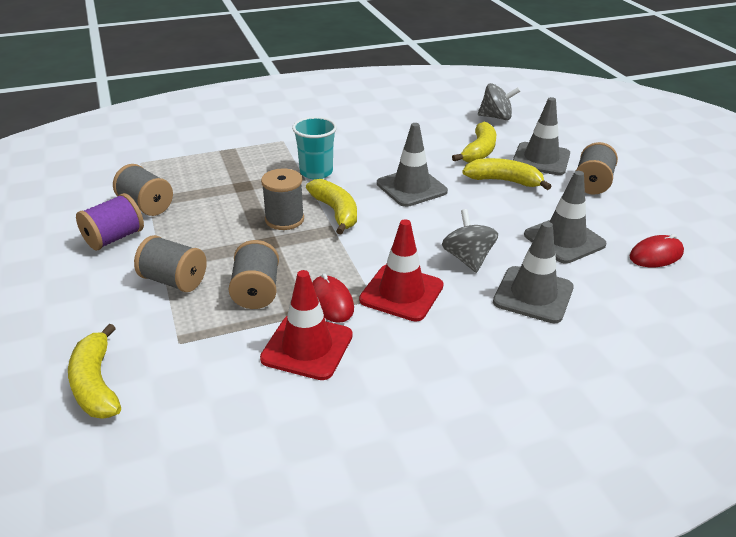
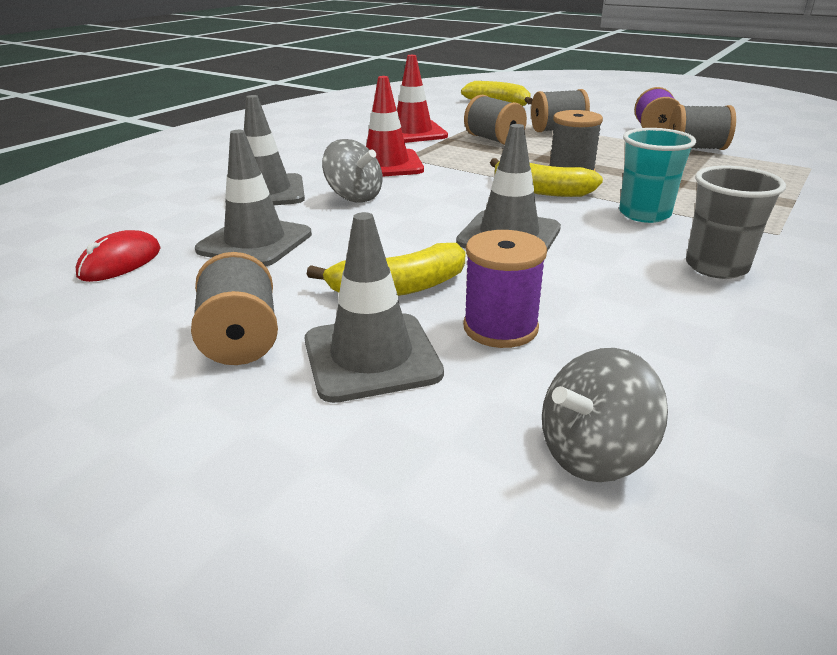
camera: 145 degrees right, 5 degrees down
red mouse [312,273,354,323] -> none
yellow banana [452,122,496,163] -> purple spool [463,230,547,348]
none -> grey cup [686,166,786,279]

